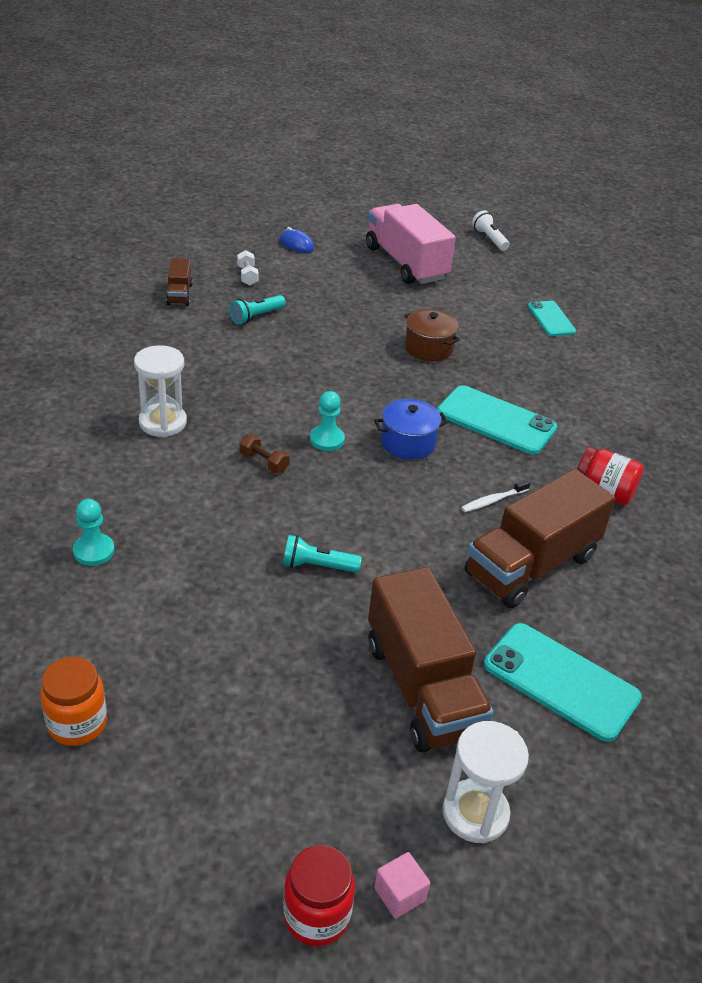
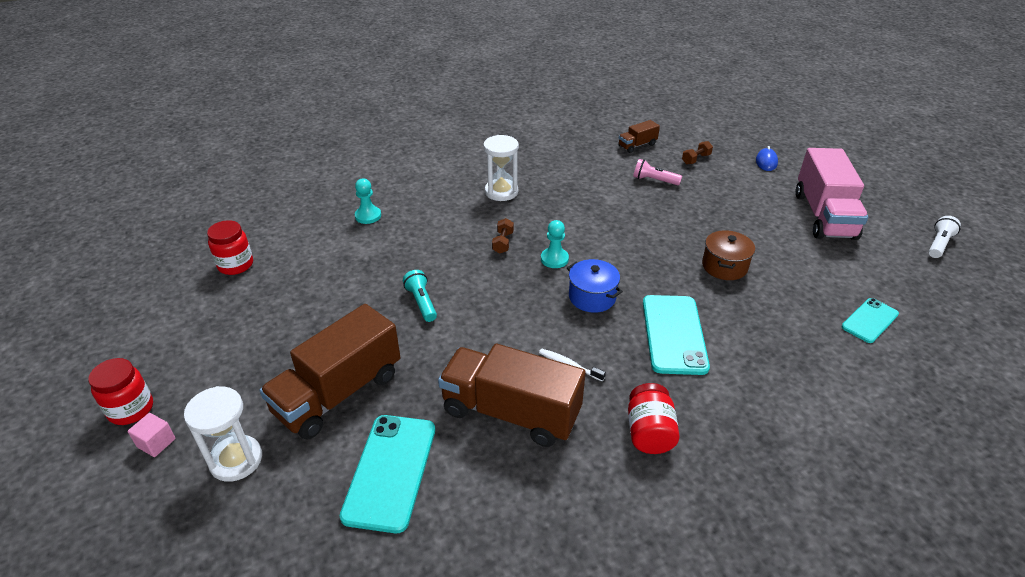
camera: 65 degrees right, 0 degrees up
orange jar [40,657,107,746] -> red jar [207,220,253,275]
turquoise flashlight [230,295,286,325] -> pink flashlight [633,159,682,185]
white dumbbell [237,250,259,285] -> brown dumbbell [682,141,713,164]
pink truck [366,204,456,284] -> pink truck turned 150 degrees clockwise [796,148,868,240]

